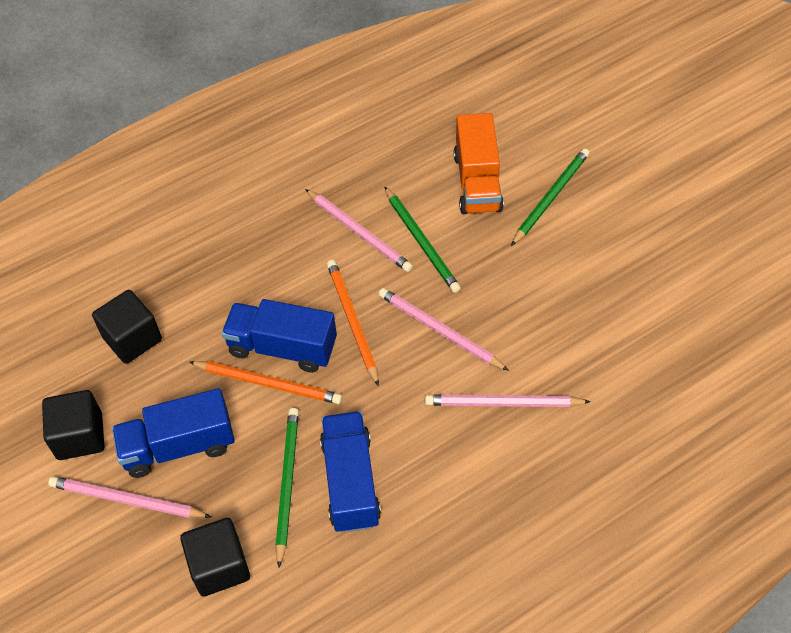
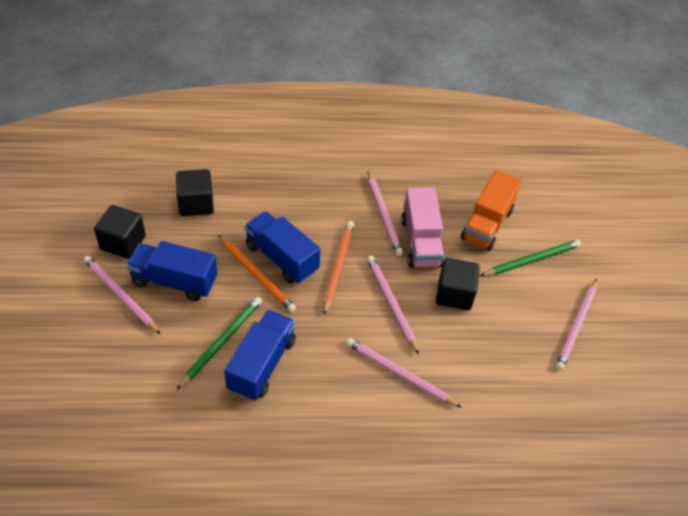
camera: 25 degrees right, 5 degrees down
black cube [180,518,250,597] -> black cube moved to [436,258,480,310]
green pencil [384,186,461,293] -> pink truck [401,188,444,268]
none -> pink pencil [555,279,597,370]

